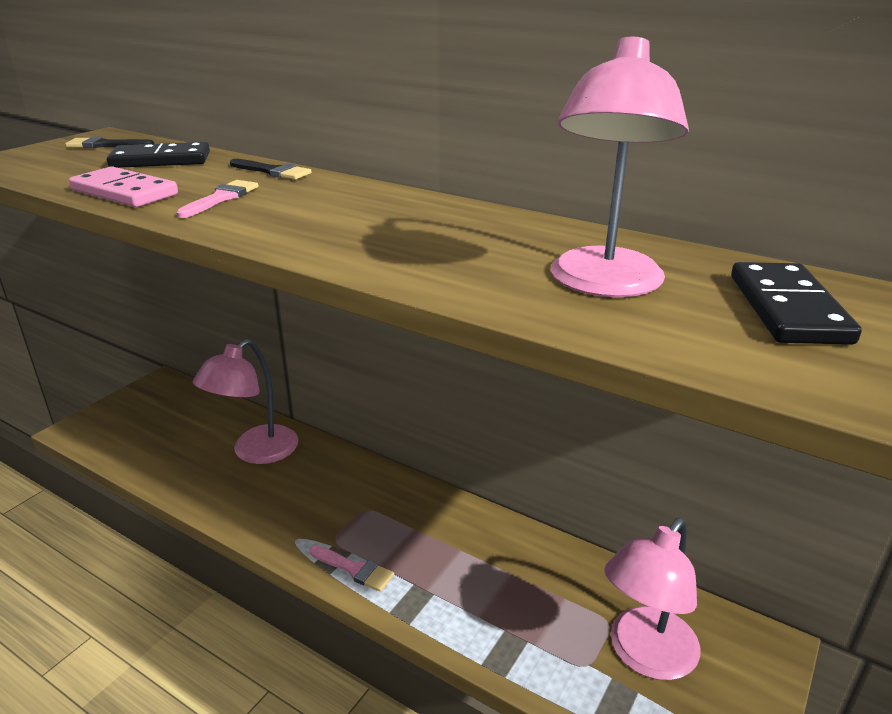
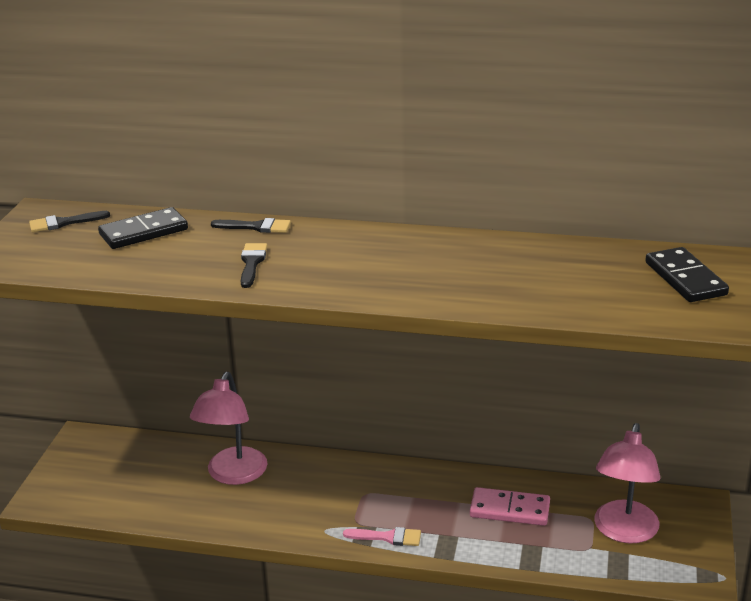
camera: 20 degrees left, 0 degrees up
pink domino [69,166,178,207] -> pink domino moved to [470,487,550,526]
pink brush [176,180,258,218] -> black brush [241,243,267,288]
pink lamp [551,37,689,297] -> none

